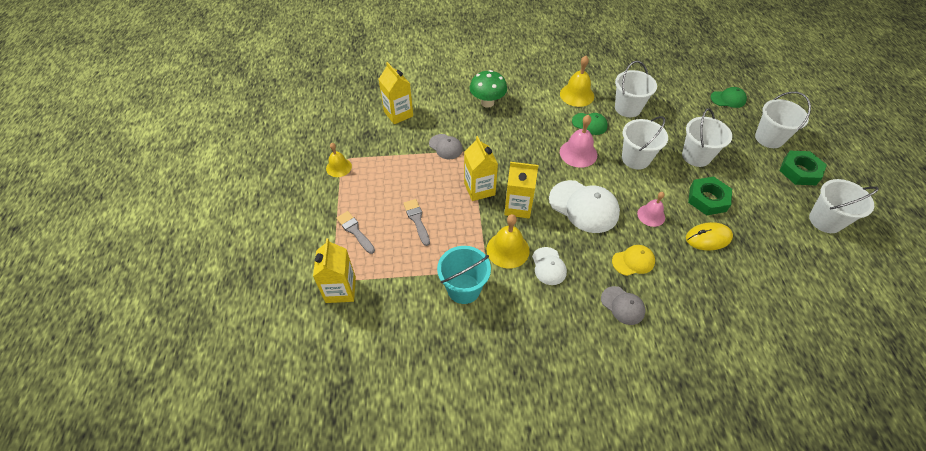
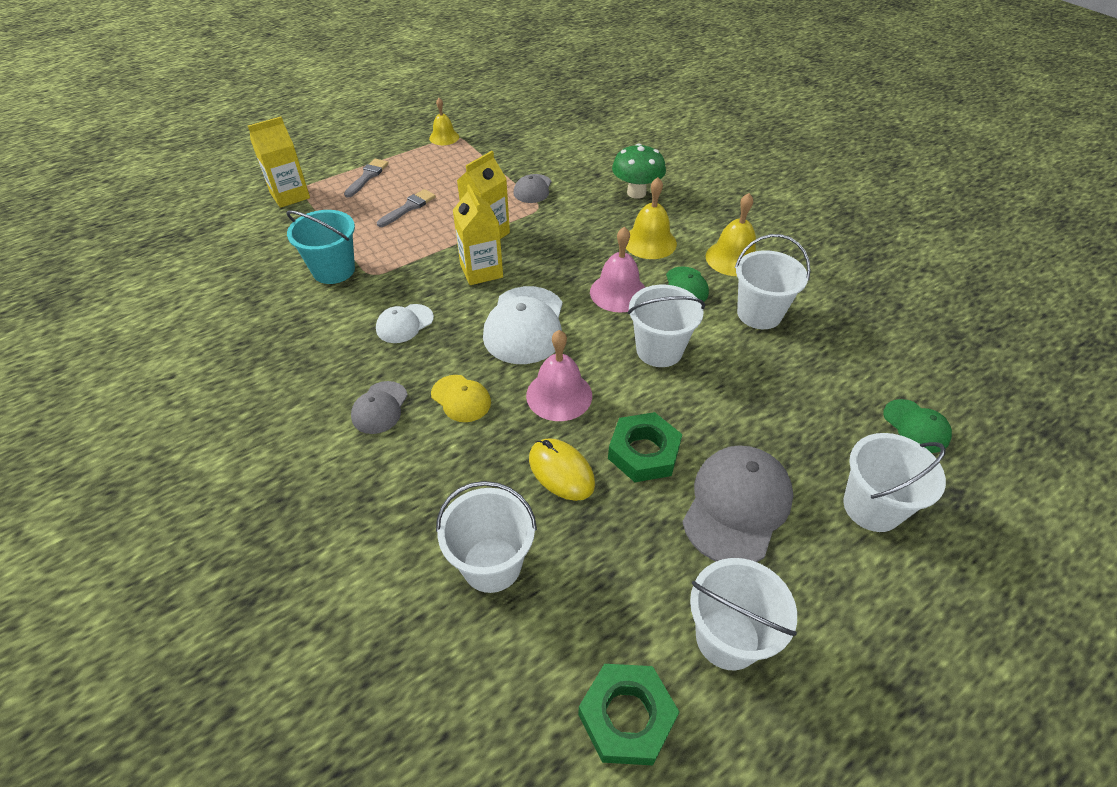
camera: 60 degrees right, 5 degrees down
yellow carton [379,62,413,124] -> none
yellow bell [486,214,530,269] -> yellow bell moved to [626,177,677,259]
pink bell [637,192,665,227] -> pink bell [526,330,592,421], size x1.50
white bucket [682,108,732,167] -> white bucket moved to [436,481,537,593]
green nut [779,151,827,185] -> green nut moved to [578,664,679,765]
none -> grey cap [683,445,794,562]

